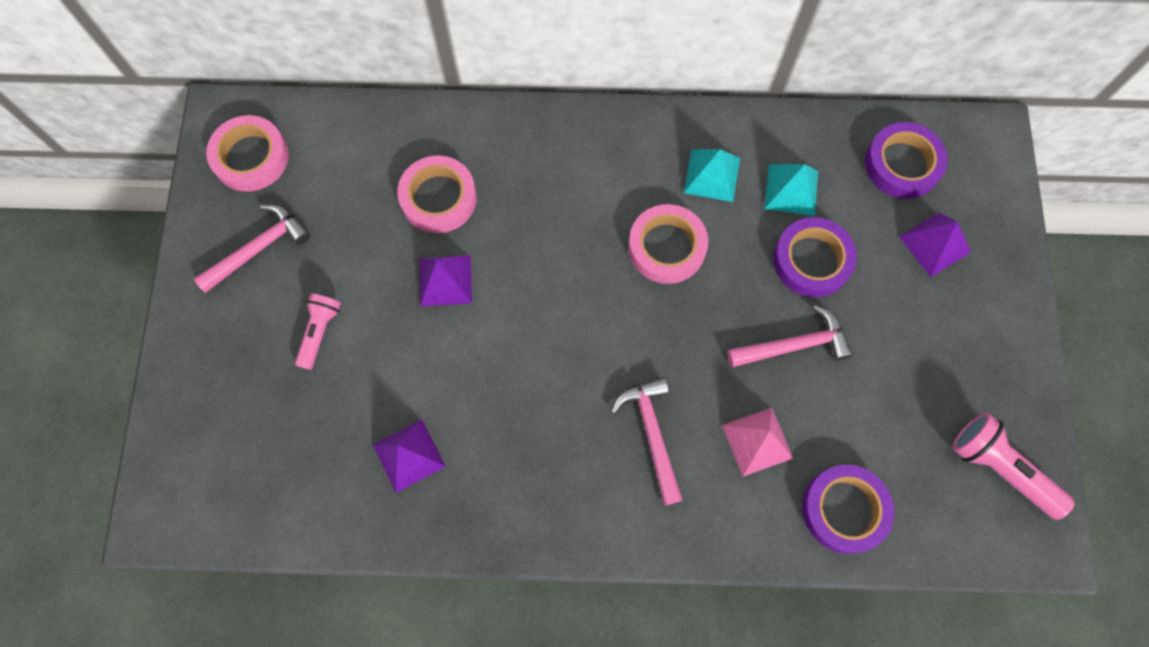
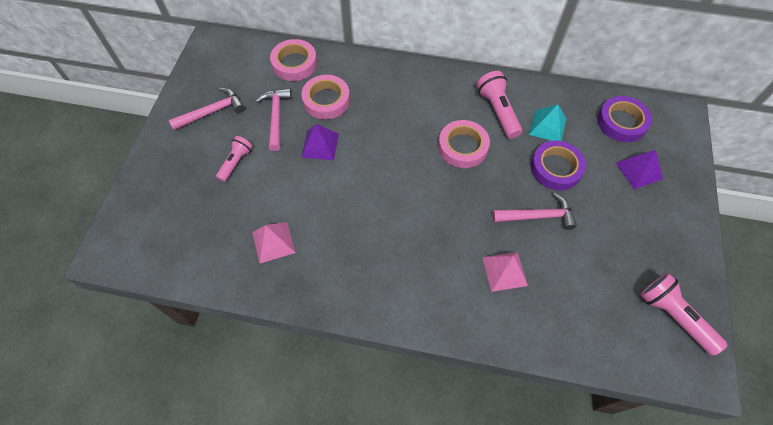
camera: 10 degrees right, 10 degrees down
pink tape [206,115,289,192] -> pink tape moved to [270,39,317,81]
purple pyramid [373,419,446,493] -> pink pyramid [252,222,296,263]
pink hammer [611,377,683,505] -> pink hammer moved to [256,88,292,151]
turquoise pyramid [684,149,740,202] -> pink flashlight [477,71,522,139]
purple tape [802,464,894,554] -> none

